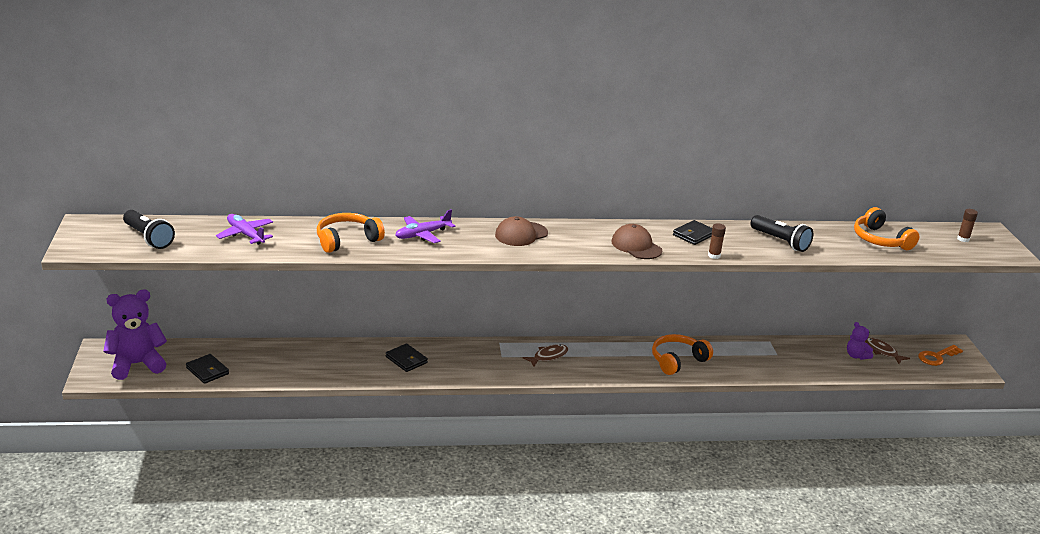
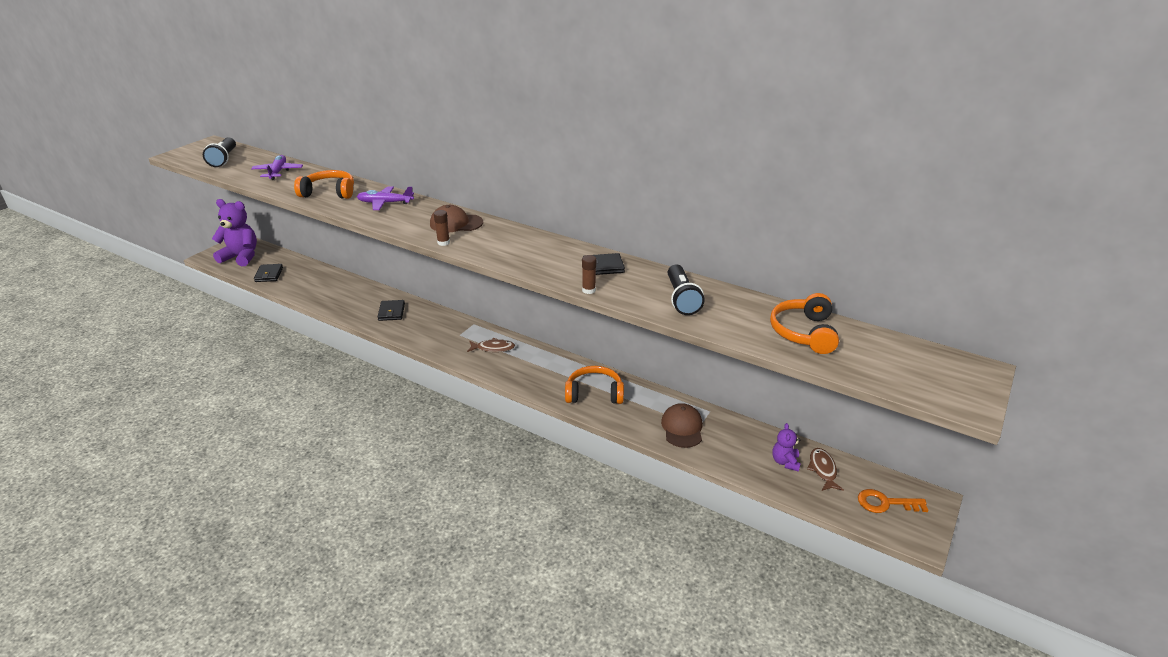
camera: 40 degrees right, 5 degrees up
brown cap [612,224,662,259] -> brown cap moved to [661,403,702,448]
brown glue stick [957,209,978,242] -> brown glue stick moved to [434,210,450,246]

